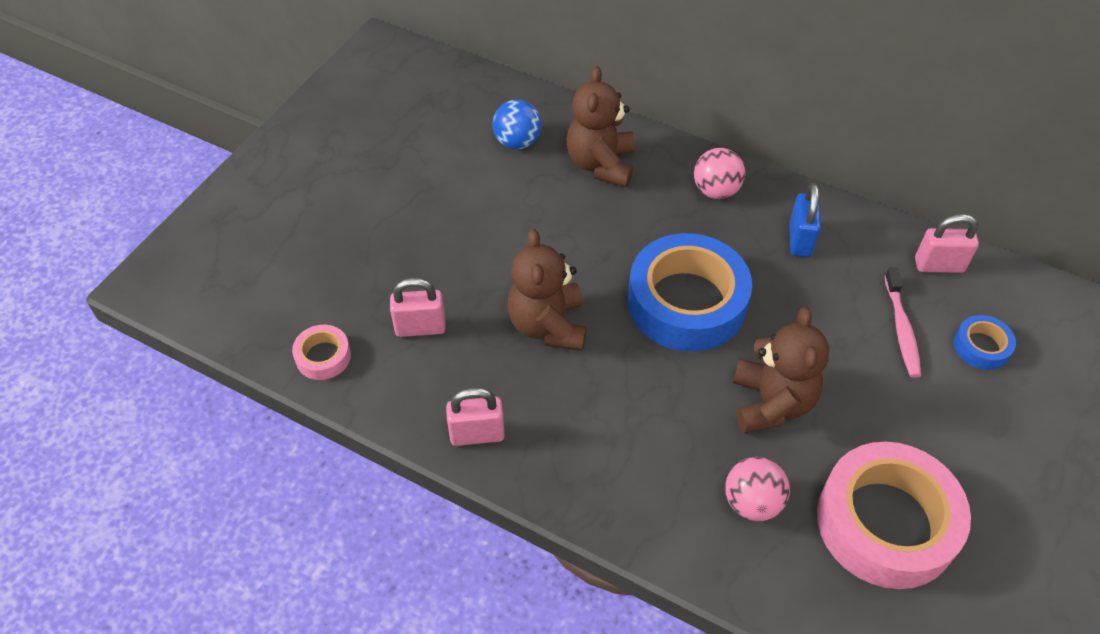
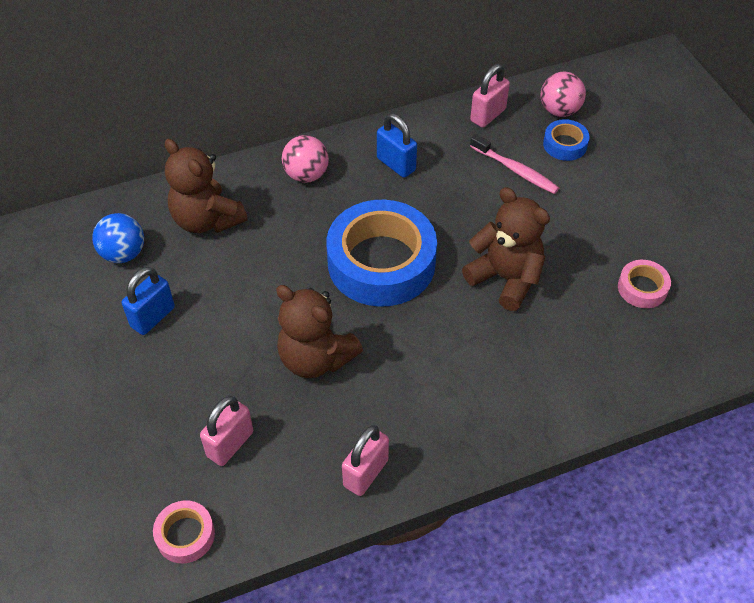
camera: 50 degrees left, 0 degrees up
pink ball [725,457,790,521] -> pink ball moved to [541,72,586,117]
pink tape [817,442,971,589] -> pink tape [618,260,671,308], size x0.45
none -> blue padlock [122,267,175,335]

